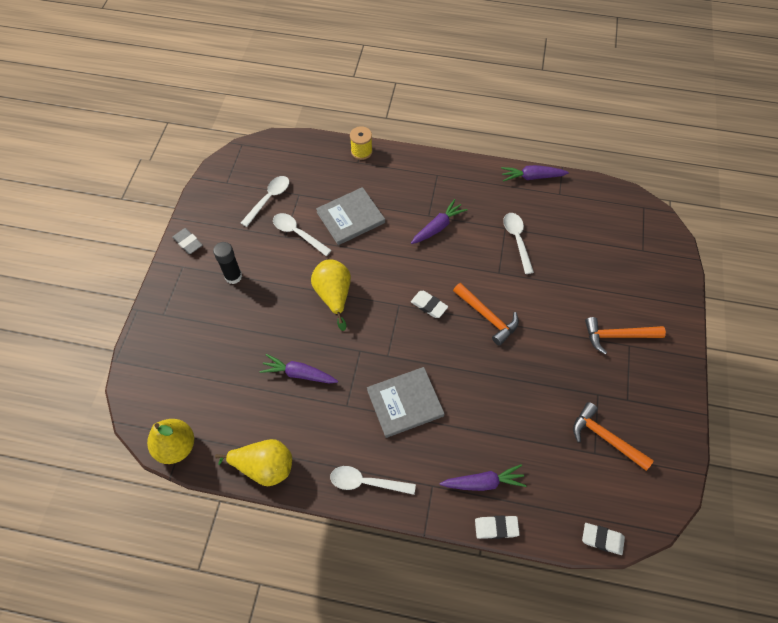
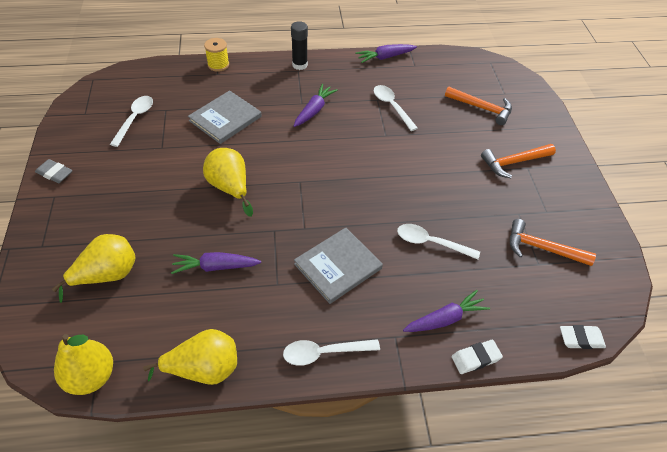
camera: 20 degrees left, 10 degrees down
black glue stick [213,242,242,284] -> black glue stick moved to [291,21,308,70]
white spoon [273,213,332,256] -> white spoon moved to [397,224,480,259]
white eraser [411,291,448,318] -> none
orange hammer [453,283,519,346] -> orange hammer moved to [445,86,512,125]
none -> yellow pear [52,234,136,303]

